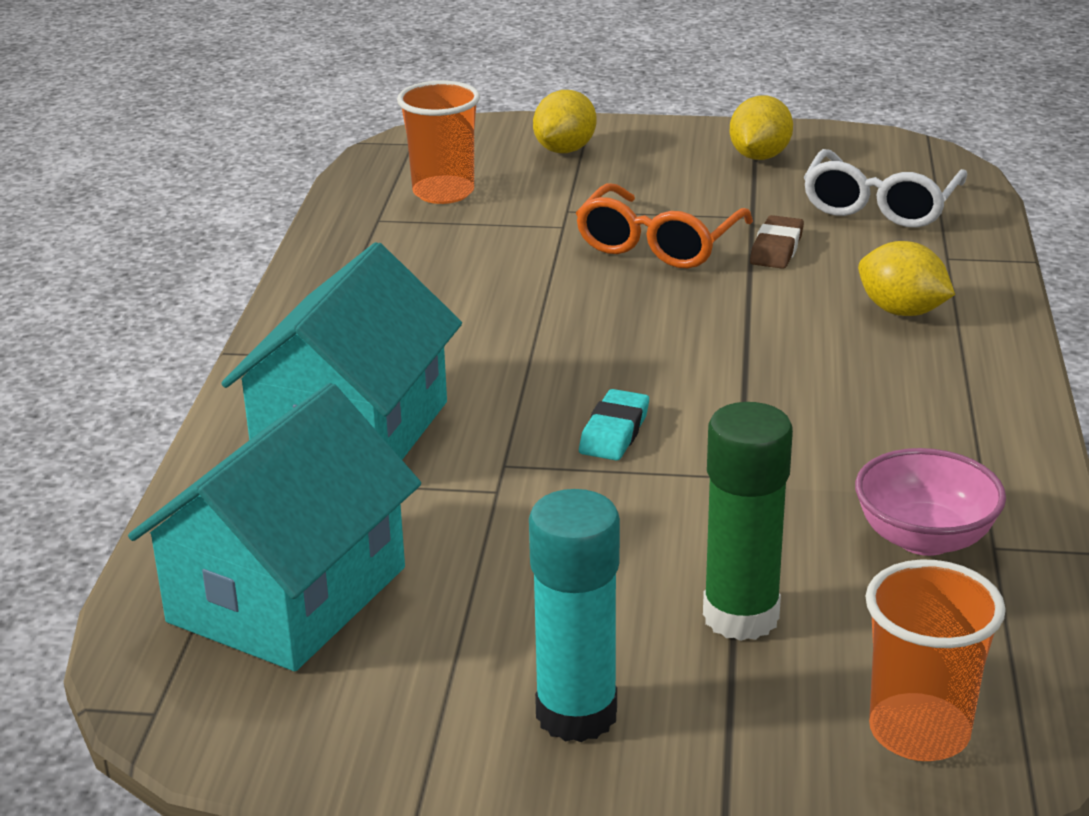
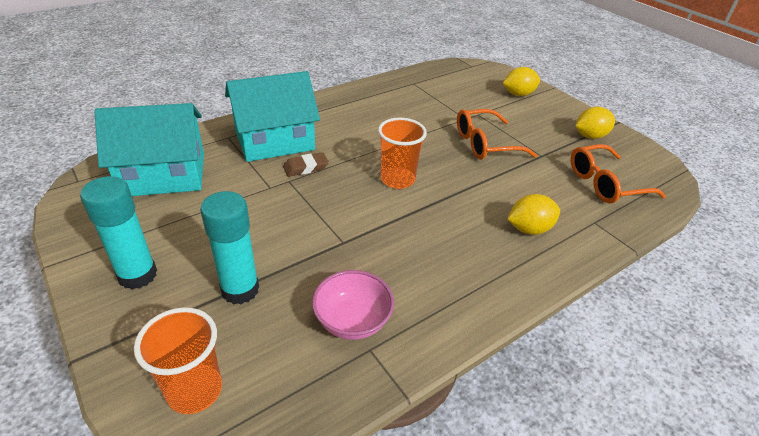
camera: 45 degrees right, 10 degrees up
orange cup [397,81,480,204] -> orange cup moved to [378,118,427,189]
turquoise eraser [579,389,649,461] -> none
green glue stick [703,402,793,641] -> turquoise glue stick [200,191,259,305]
brown eraser [750,215,804,269] -> brown eraser moved to [283,152,329,177]
white glasses [803,149,967,228] -> orange glasses [570,144,666,203]
yellow lemon [858,241,955,316] -> yellow lemon turned 75 degrees clockwise [507,194,560,235]

